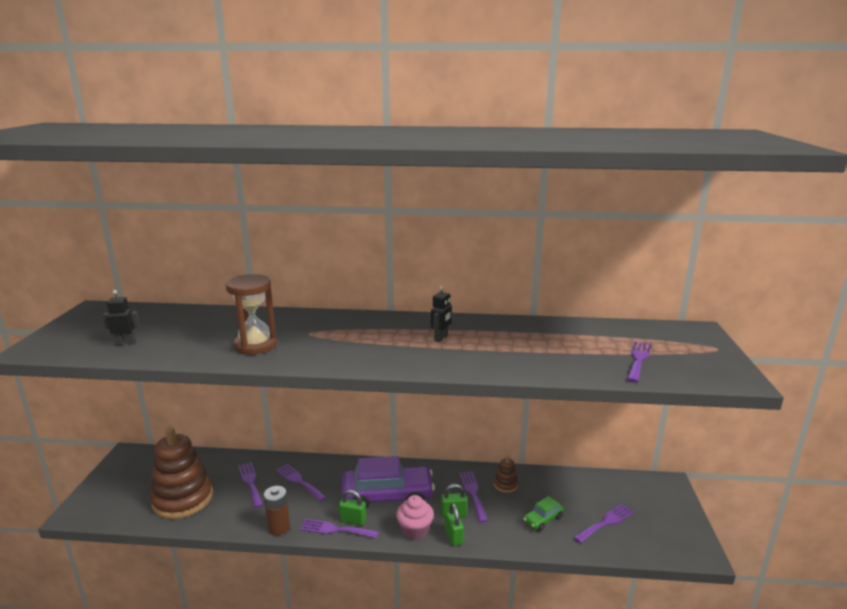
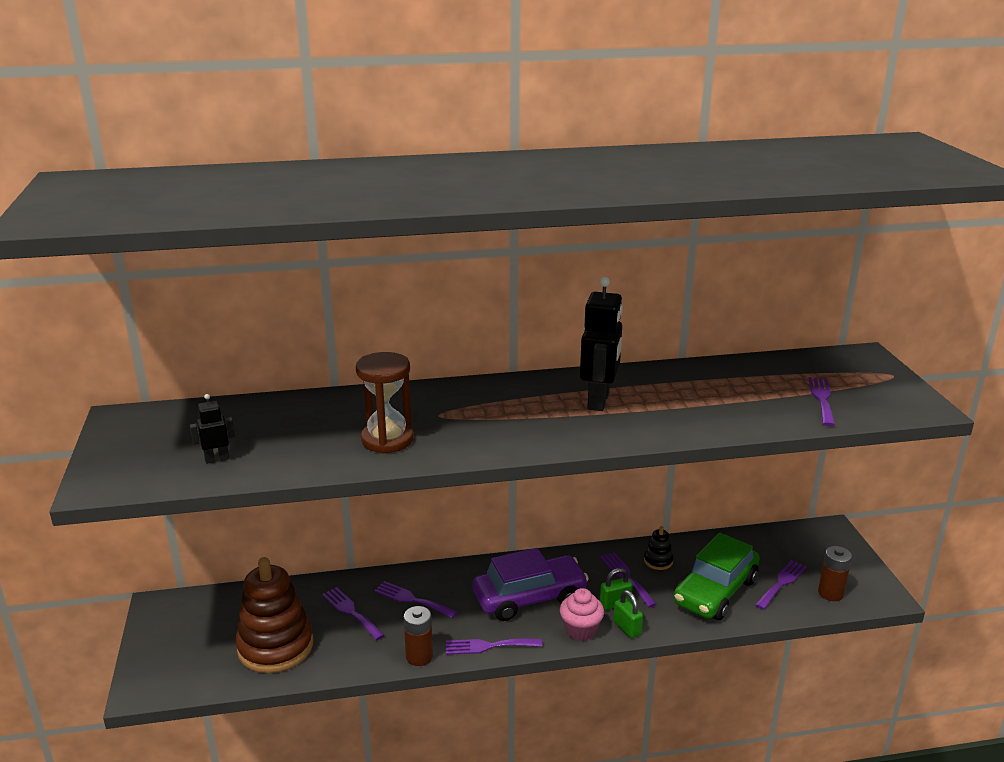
camera: 15 degrees left, 5 degrees up
green padlock [339,490,367,526] -> none
black robot [431,286,452,342] -> black robot [580,277,623,411], size x1.98
brown stacking toy [494,455,518,493] -> black stacking toy [644,526,674,570]
green car [523,496,564,531] -> green car [674,533,760,620], size x2.17
none -> brown battery [818,546,852,601]

